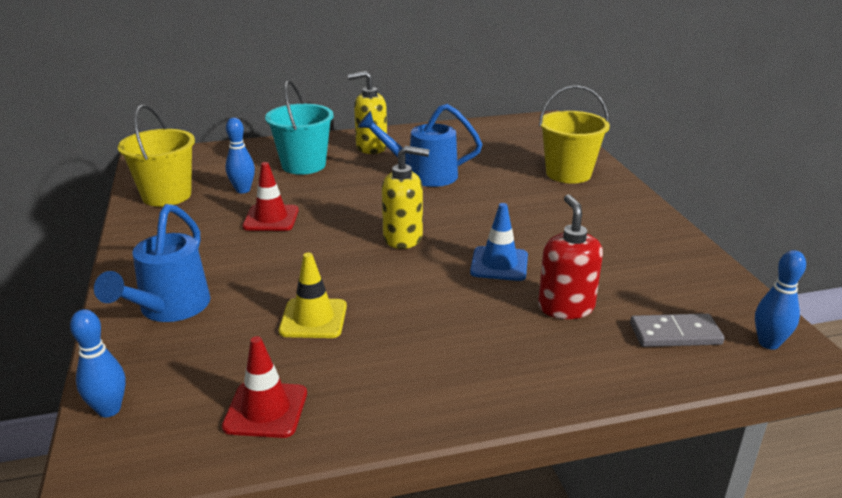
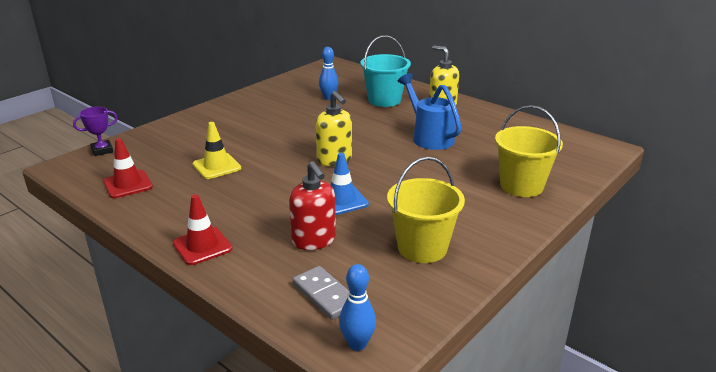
camera: 55 degrees right, 0 degrees up
blue bowling pin [70,309,126,417] -> purple trophy [73,107,118,156]
blue watering can [94,204,211,322] -> none
yellow bucket [118,104,195,207] -> yellow bucket moved to [387,157,465,263]
red traffic cone [242,162,299,231] -> red traffic cone moved to [173,194,233,265]
red soap dispenser [538,194,603,319] -> red soap dispenser turned 105 degrees clockwise [289,161,336,250]

